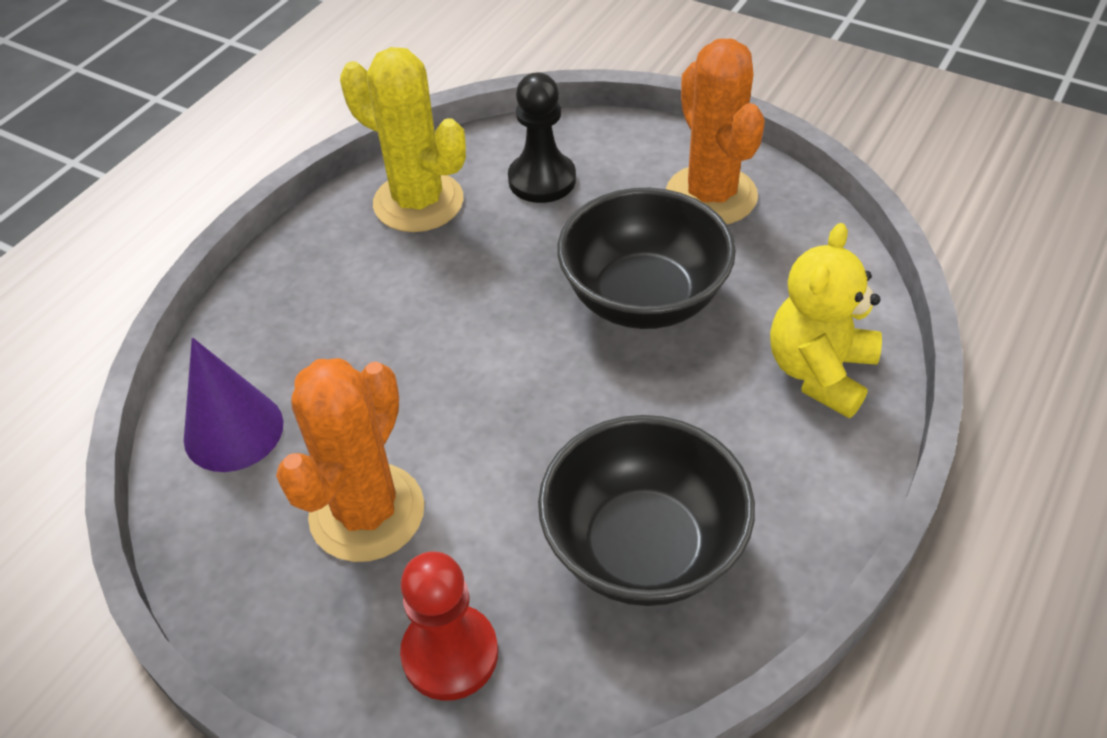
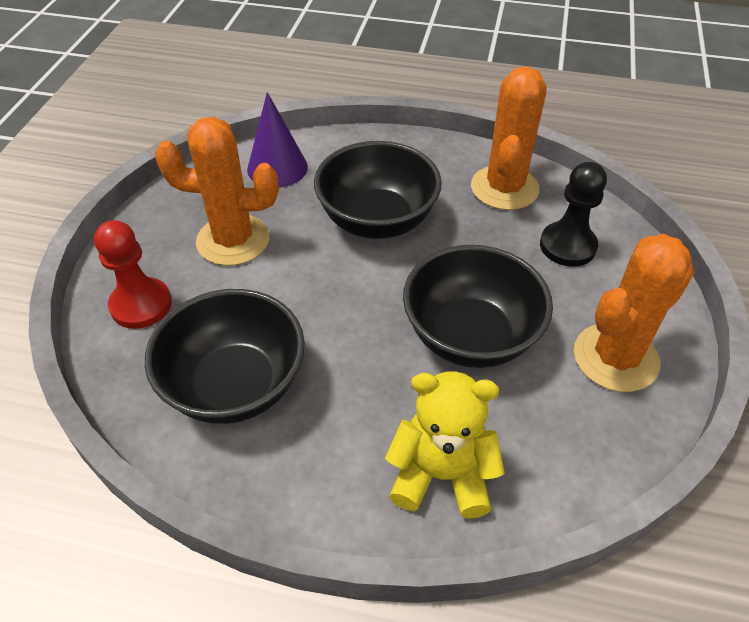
camera: 70 degrees right, 0 degrees up
yellow cactus [340,47,466,232] -> orange cactus [471,67,546,210]
none -> black bowl [314,141,442,239]

